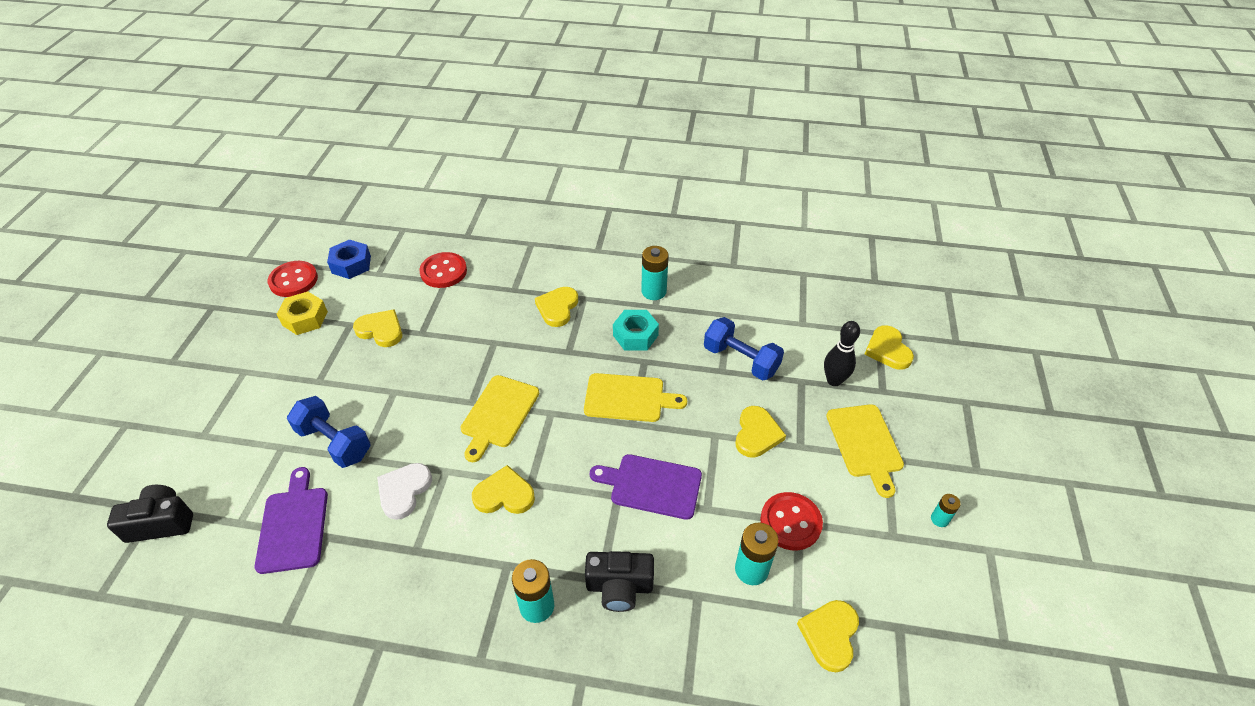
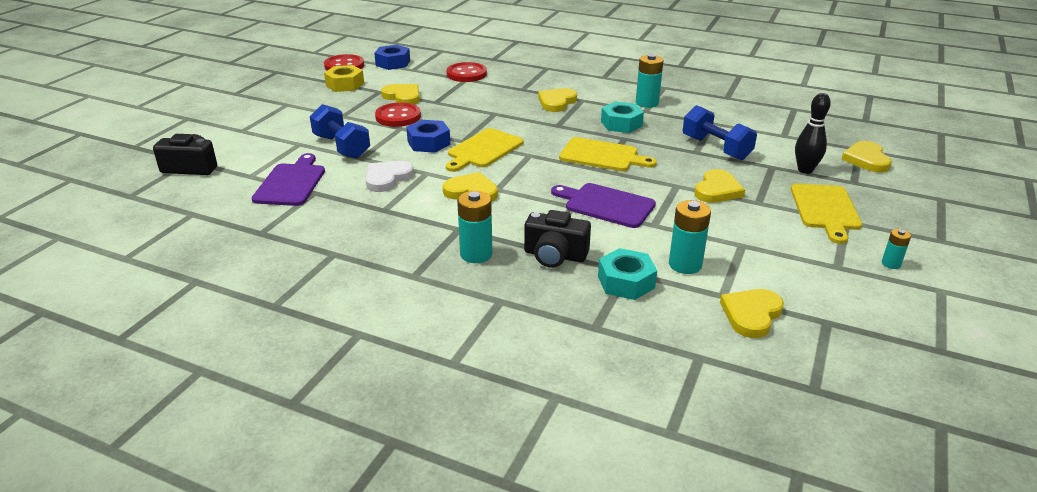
camera: 15 degrees right, 15 degrees down
red button [760,492,823,551] -> red button moved to [375,102,421,127]
none -> blue nut [406,120,450,153]
none -> turquoise nut [598,248,657,300]

